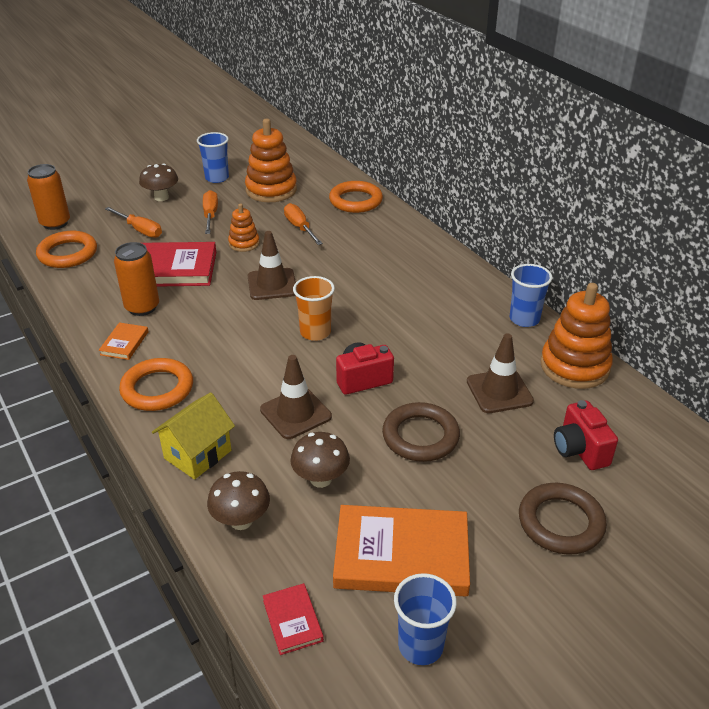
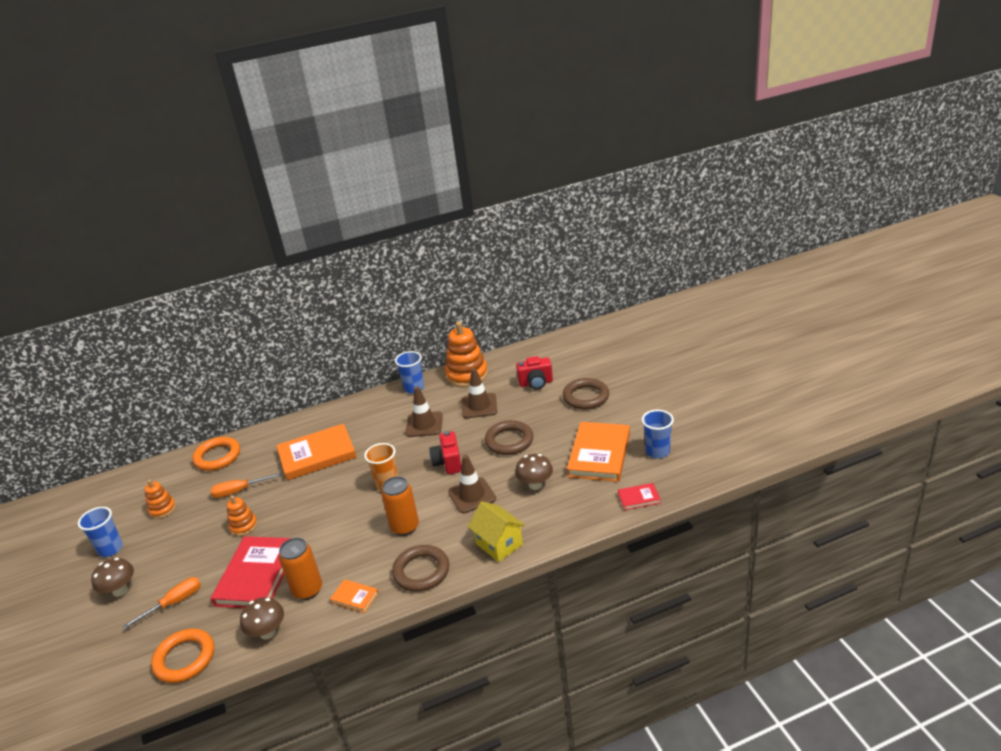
camera: 75 degrees left, 5 degrees down
orange can [27,164,70,230] -> orange can moved to [381,476,419,536]
orange ring [119,358,193,411] -> brown ring [392,545,449,592]
orange screwdriver [203,190,218,234] -> none
brown mushroom [207,471,270,530] -> brown mushroom moved to [240,597,284,639]
orange stacking toy [245,119,297,202] -> orange stacking toy [144,480,176,519], size x0.55
brown traffic cone [248,231,296,300] -> brown traffic cone moved to [405,386,443,437]
none -> orange book [276,424,357,481]

